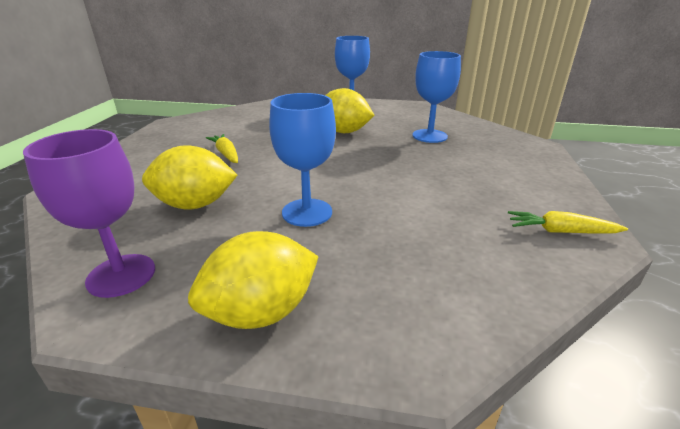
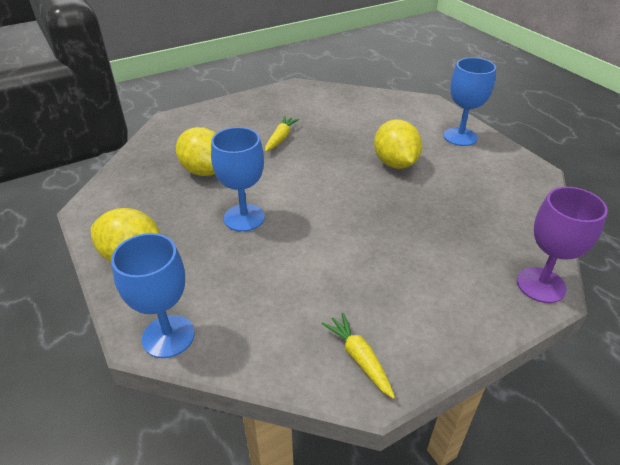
camera: 50 degrees right, 10 degrees up
purple goblet [23,129,155,298] -> purple goblet moved to [517,187,608,303]
blue goblet [412,51,461,143] -> blue goblet moved to [111,233,195,358]

